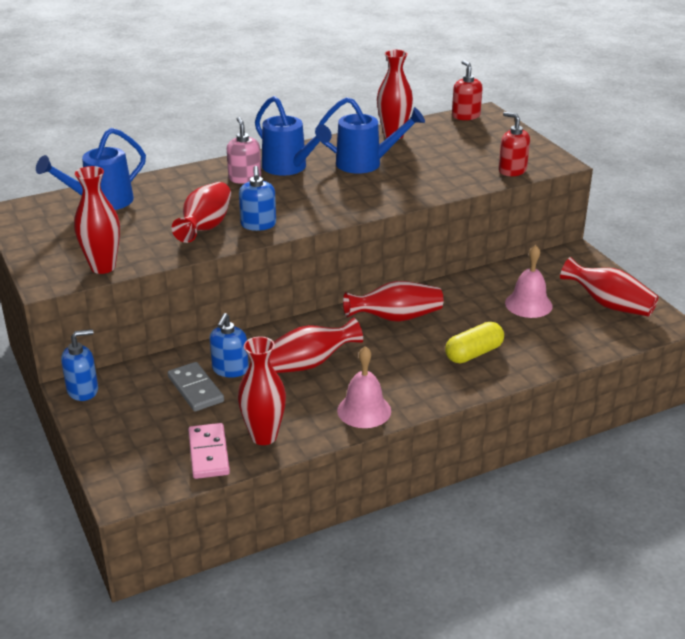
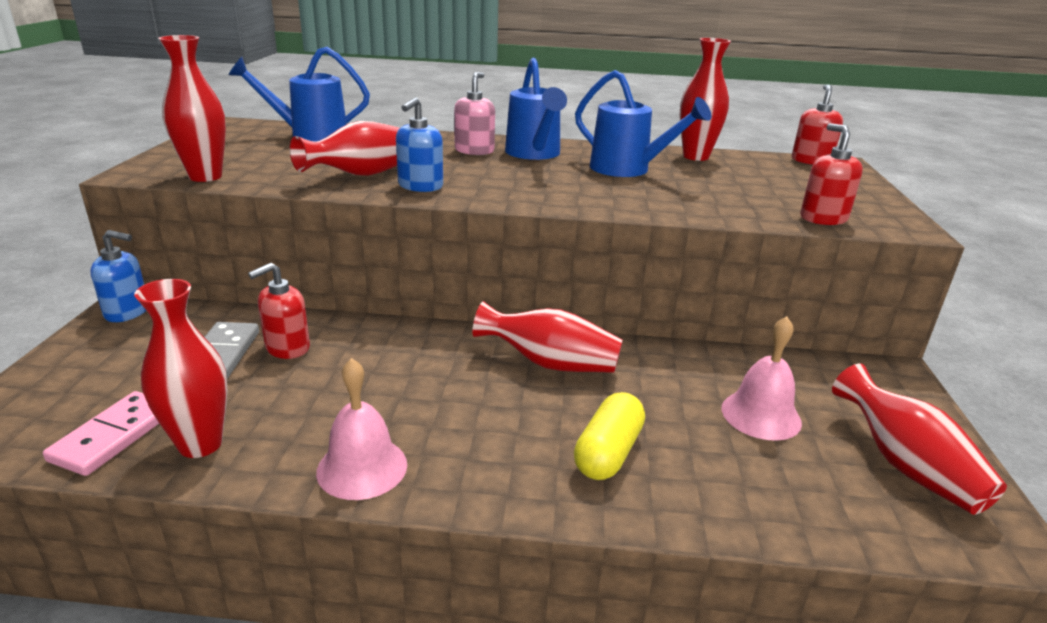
camera: 30 degrees right, 5 degrees down
blue soap dispenser [210,313,249,377] -> red soap dispenser [248,263,310,359]
red vase [270,317,363,373] -> none
yellow capsule [445,322,504,363] -> yellow capsule turned 60 degrees counterclockwise [574,392,645,480]

